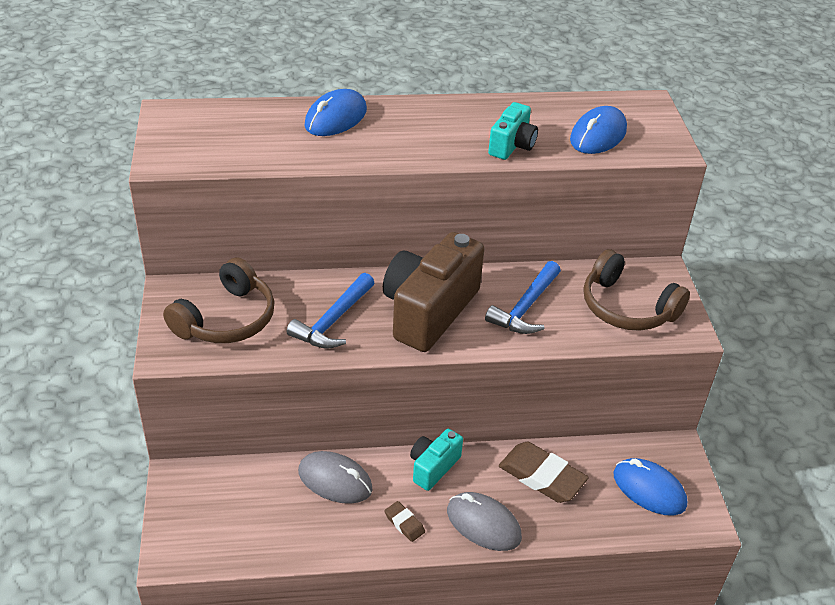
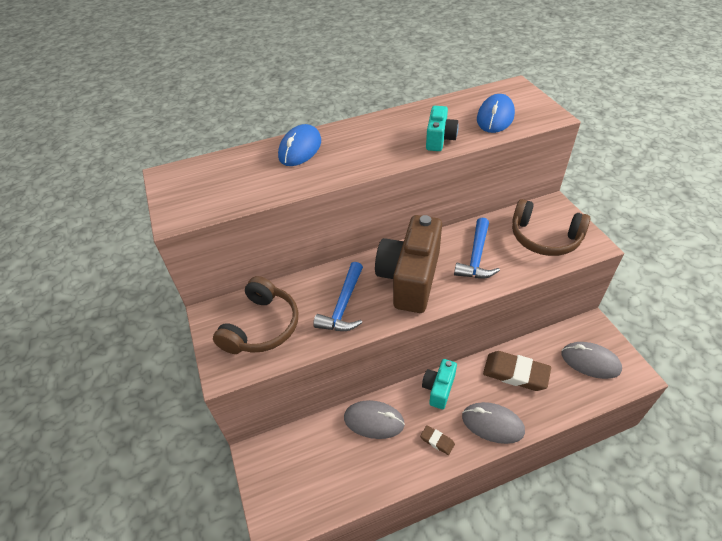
camera: 10 degrees left, 5 degrees up
blue mouse [613,458,687,516] -> grey mouse [561,342,622,379]

